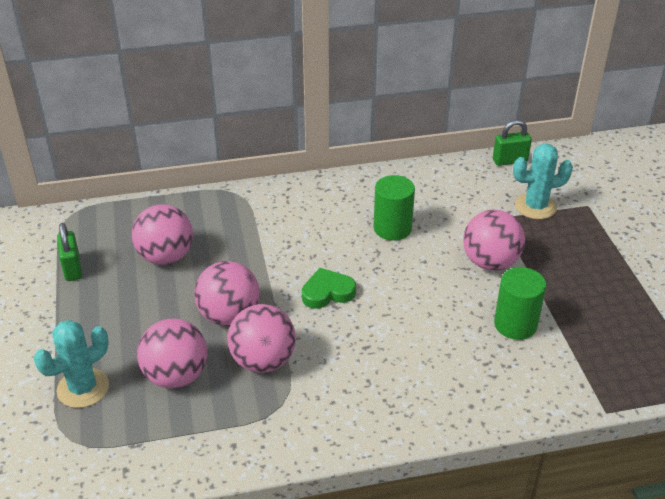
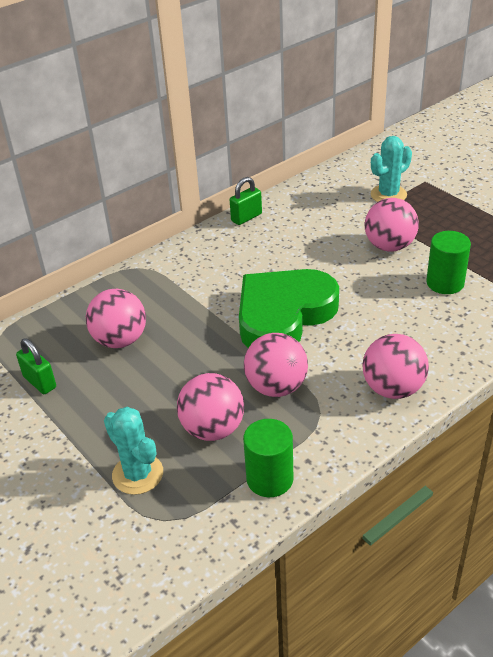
camera: 25 degrees left, 0 degrees up
turquoise cactus [34,320,109,408] -> turquoise cactus turned 60 degrees counterclockwise [104,407,163,495]
pink ball [194,261,260,326] -> pink ball moved to [362,334,429,399]
green heart [302,268,356,309] -> green heart [239,269,339,348], size x2.26
green cylinder [374,175,415,241] -> green cylinder moved to [243,419,294,497]
green padlock [493,120,532,166] -> green padlock moved to [230,177,262,225]

